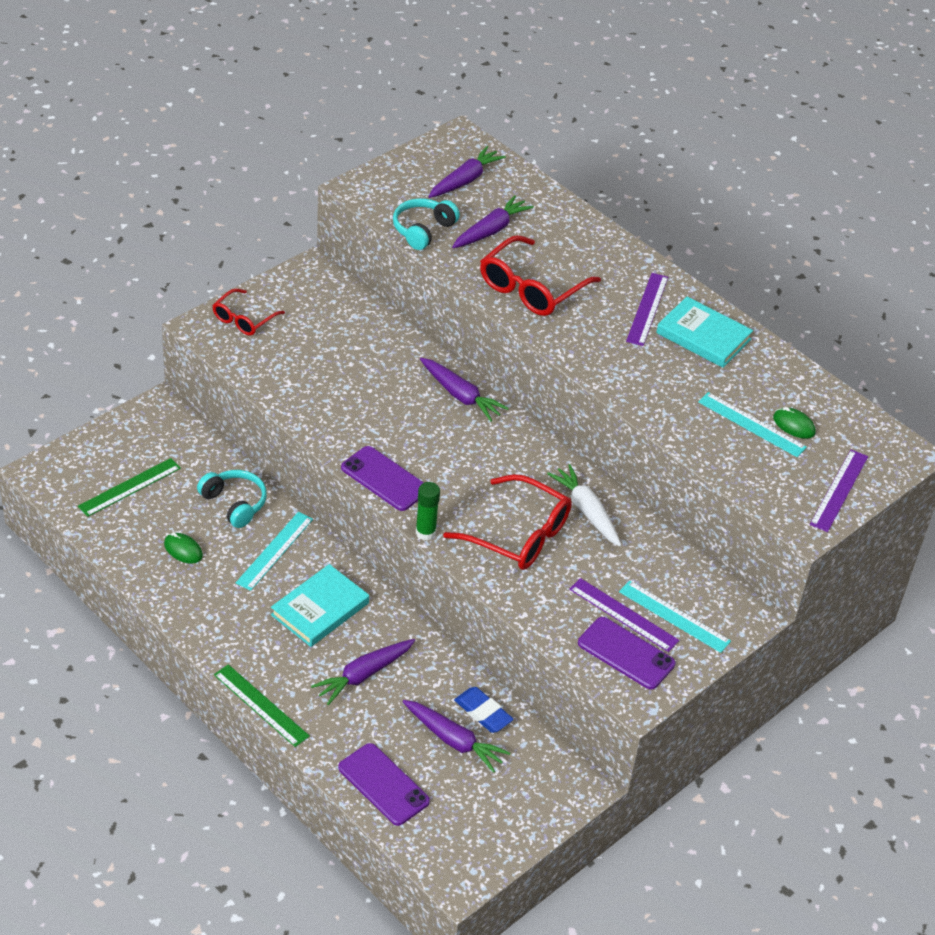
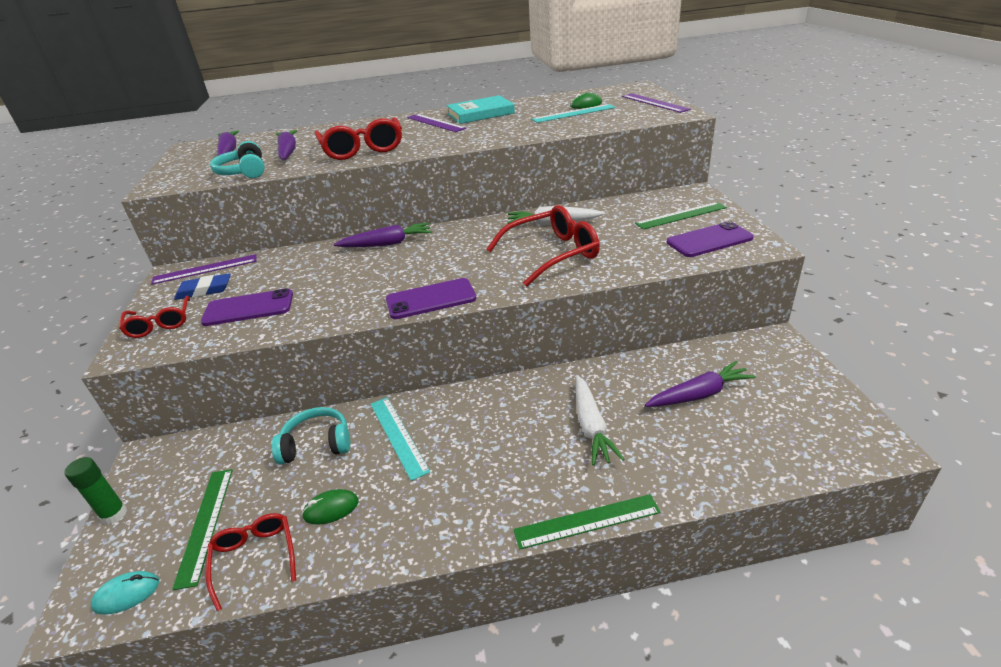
camera: 50 degrees left, 10 degrees down
turquoise book [271,564,369,647] -> none
purple carrot [311,639,415,705] -> white carrot [576,375,625,466]
purple phone [338,743,430,826] -> purple phone moved to [201,288,293,326]
green glue stick [416,482,440,540] -> green glue stick moved to [65,457,127,525]
blue eraser [454,687,514,733] -> blue eraser moved to [174,273,231,300]
purple ruler [569,578,679,652] -> purple ruler moved to [151,254,256,285]
turquoise ruler [619,580,731,653] -> green ruler [635,202,727,230]
none -> turquoise mouse [91,571,159,614]
none -> red glasses [206,513,296,611]

